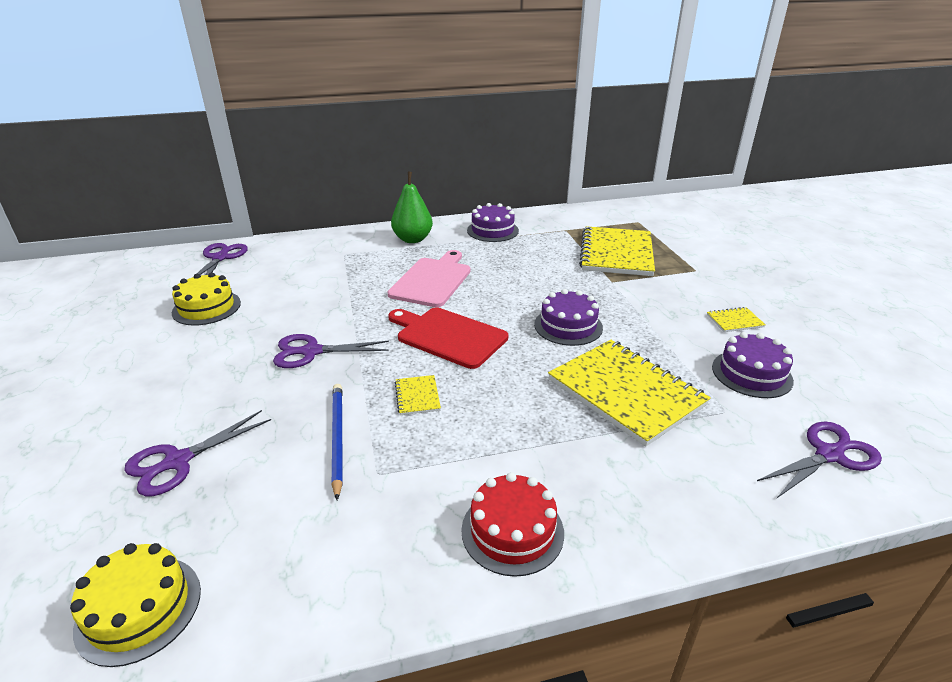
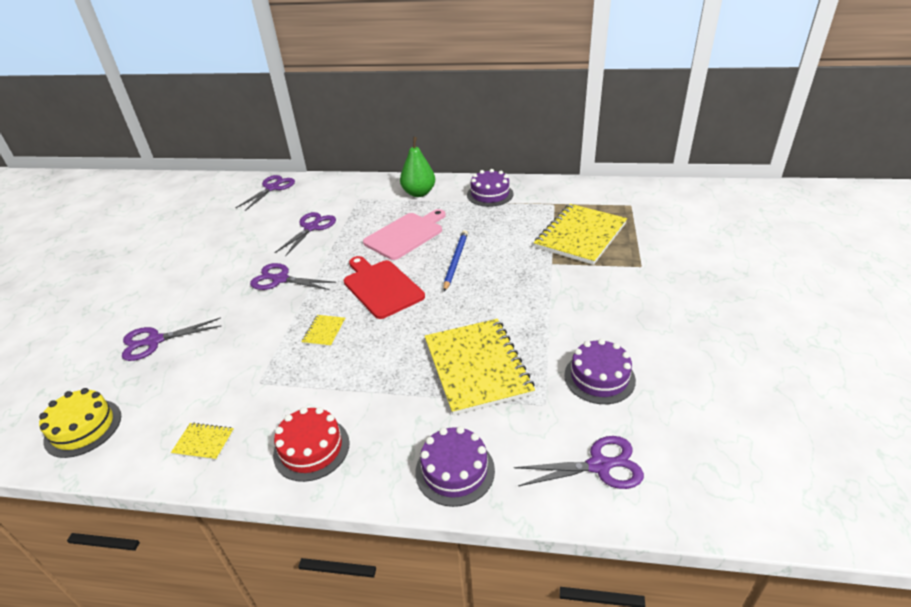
camera: 25 degrees right, 5 degrees up
yellow cake [172,272,241,326] -> none
blue pencil [331,384,343,500] -> blue pencil moved to [444,230,468,292]
purple cake [534,289,603,346] -> purple cake moved to [415,426,495,507]
yellow notebook [707,307,766,332] -> yellow notebook moved to [171,423,234,460]
none -> purple scissors [274,212,336,257]

